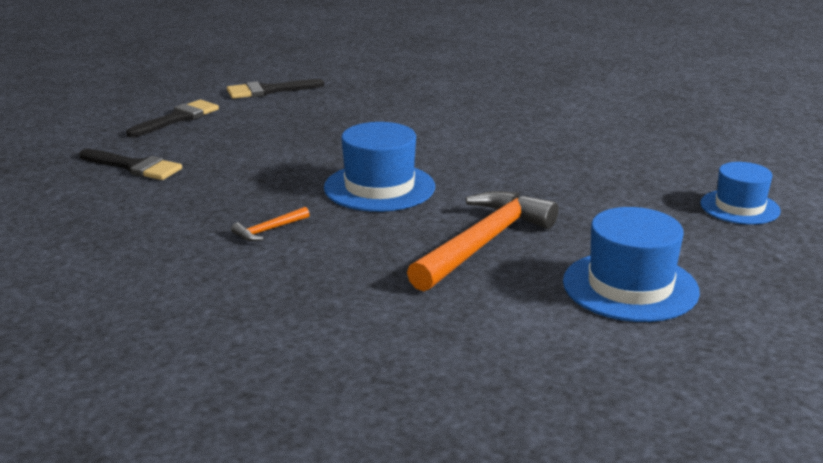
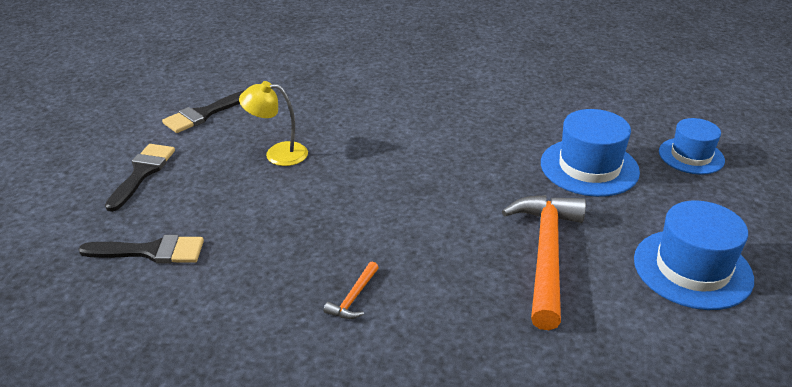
camera: 25 degrees left, 10 degrees up
blue hat [324,122,435,212] -> blue hat moved to [541,109,640,197]
none -> yellow lamp [239,81,308,166]

